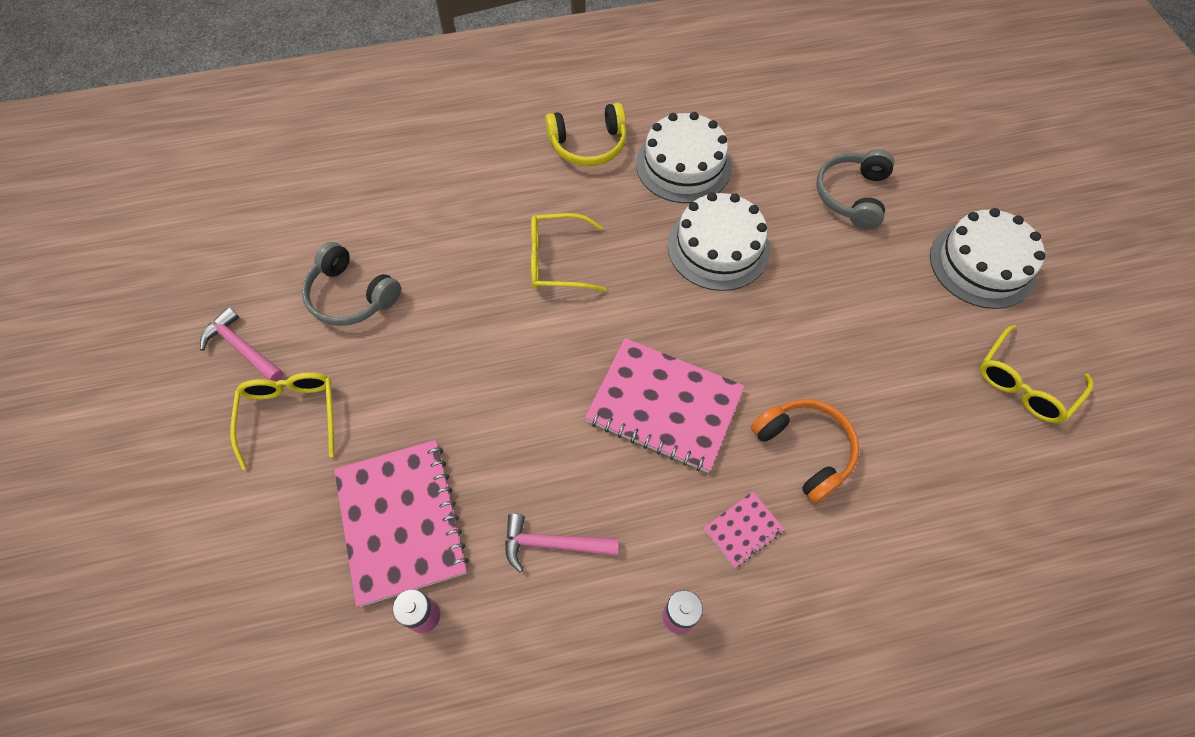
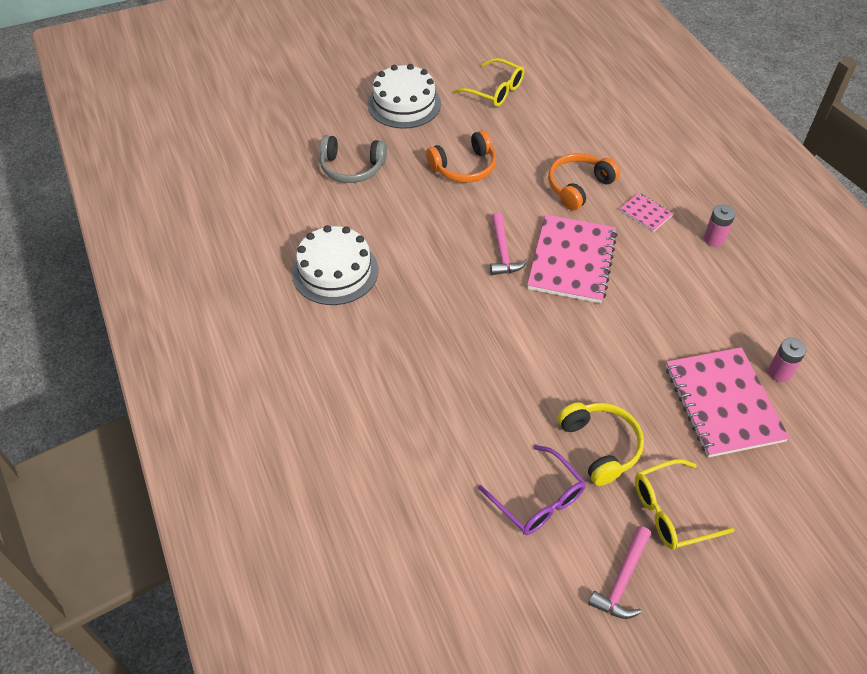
camera: 100 degrees left, 10 degrees down
grey headphones [302,242,401,326] -> purple glasses [478,445,586,535]
pink notebook [334,440,469,607] -> pink notebook turned 75 degrees counterclockwise [666,347,790,457]
pink hammer [505,514,619,572] -> pink hammer moved to [490,212,528,275]
yellow glasses [531,213,606,292] -> none
yellow headphones [545,103,626,166] -> yellow headphones moved to [557,402,644,486]
white cake [668,192,770,291] -> none
none -> orange headphones [426,130,496,183]

